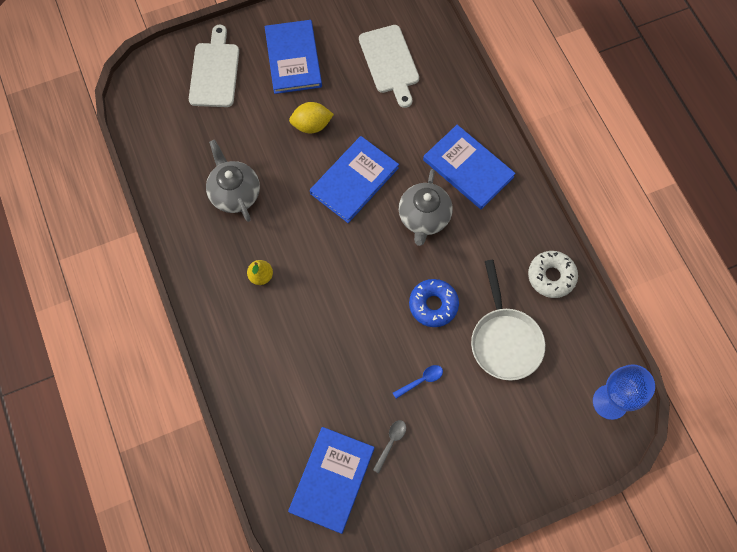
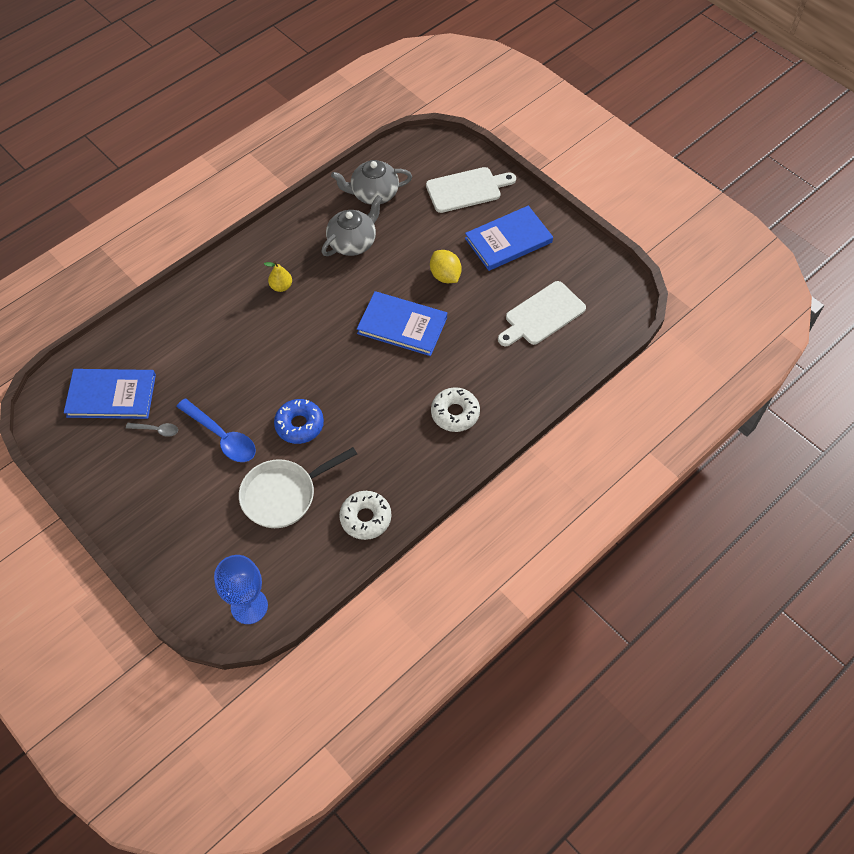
camera: 70 degrees right, 10 degrees down
blue spoon [393,365,443,399] -> blue spoon [176,398,256,462], size x1.92
grey teapot [399,169,453,246] -> grey teapot moved to [331,160,412,205]
blue book [423,125,516,209] -> white donut [431,387,480,432]

